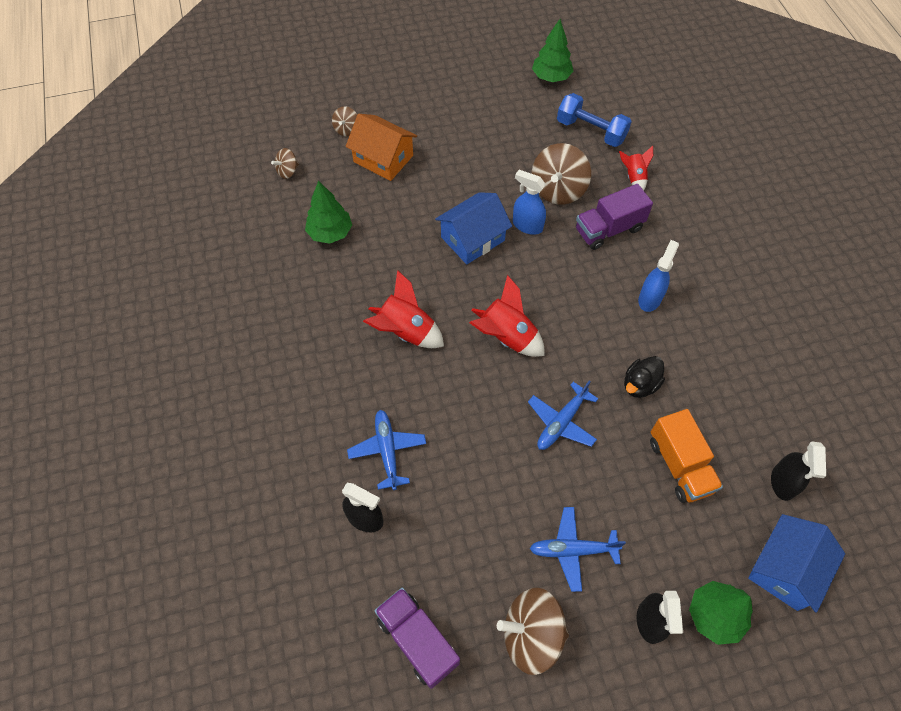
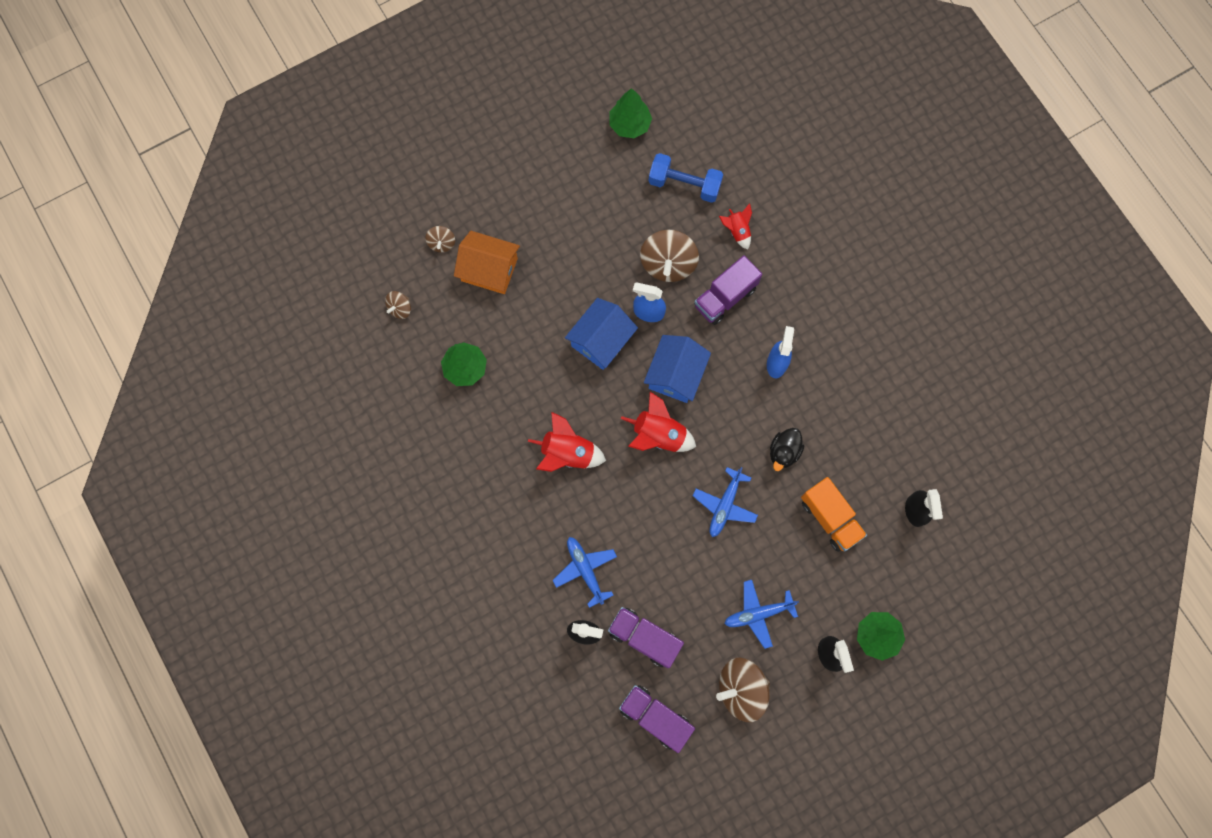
camera: 15 degrees left, 15 degrees up
blue house [748,514,845,613] -> blue house moved to [644,335,711,403]
none -> purple truck [608,607,684,668]

